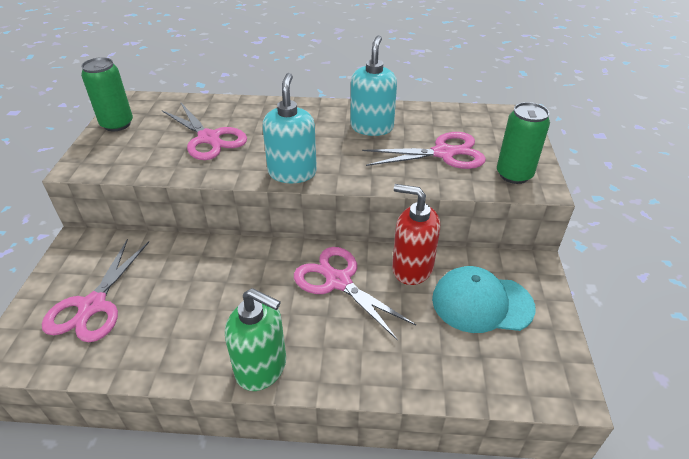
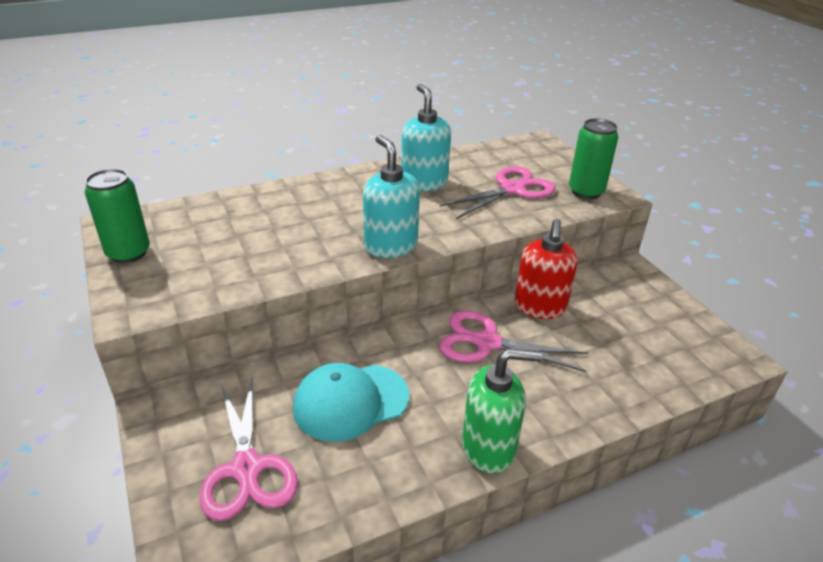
camera: 30 degrees left, 5 degrees down
pink scissors [162,103,247,160] -> none
red soap dispenser [392,184,440,285] -> red soap dispenser turned 75 degrees counterclockwise [515,219,578,319]
turquoise cap [432,266,536,333] -> turquoise cap moved to [293,363,409,442]

